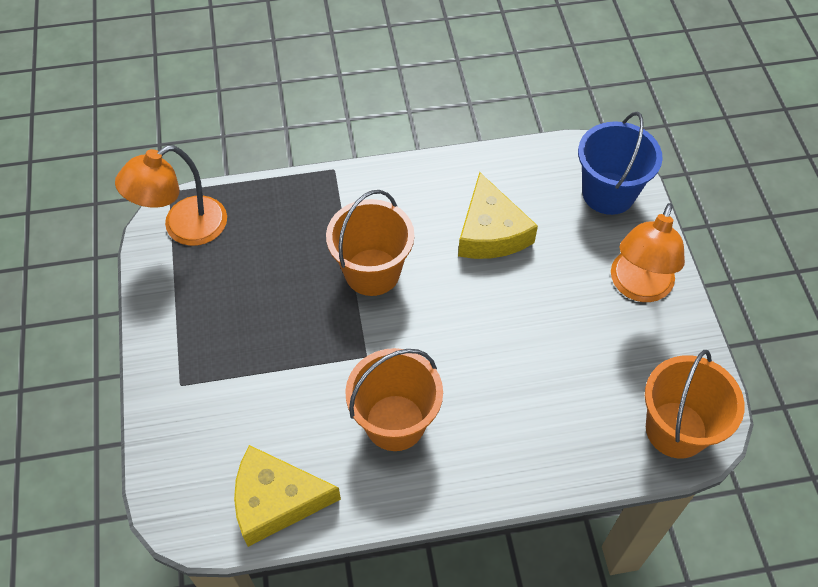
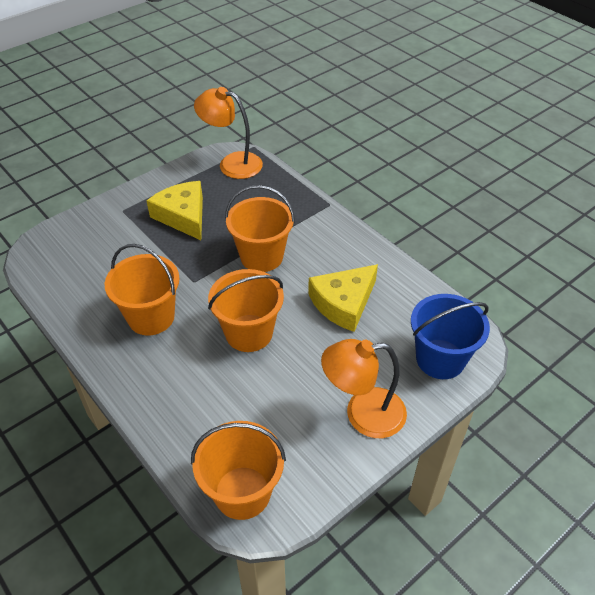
camera: 60 degrees right, 10 degrees down
yellow cheese [234,445,341,547] -> yellow cheese moved to [146,181,203,240]
none -> orange bucket [208,269,284,352]

